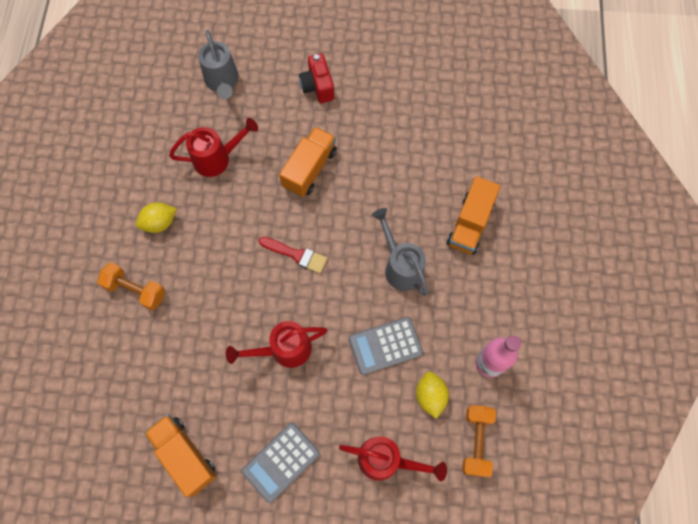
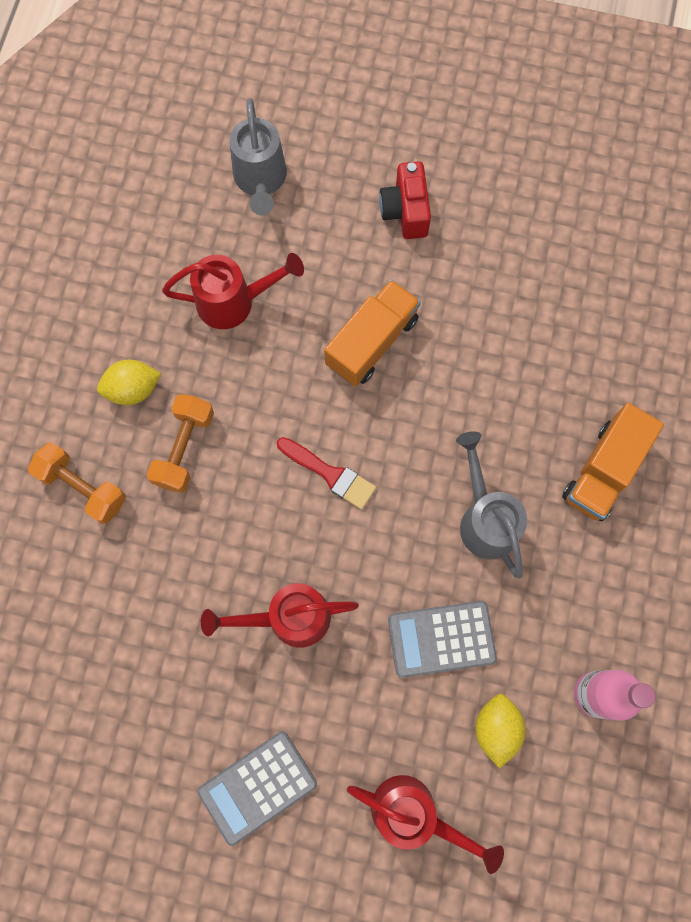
camera: 10 degrees right, 5 degrees up
orange truck [144,414,217,497] -> none
orange dumbbell [462,405,496,477] -> orange dumbbell moved to [147,394,214,493]

